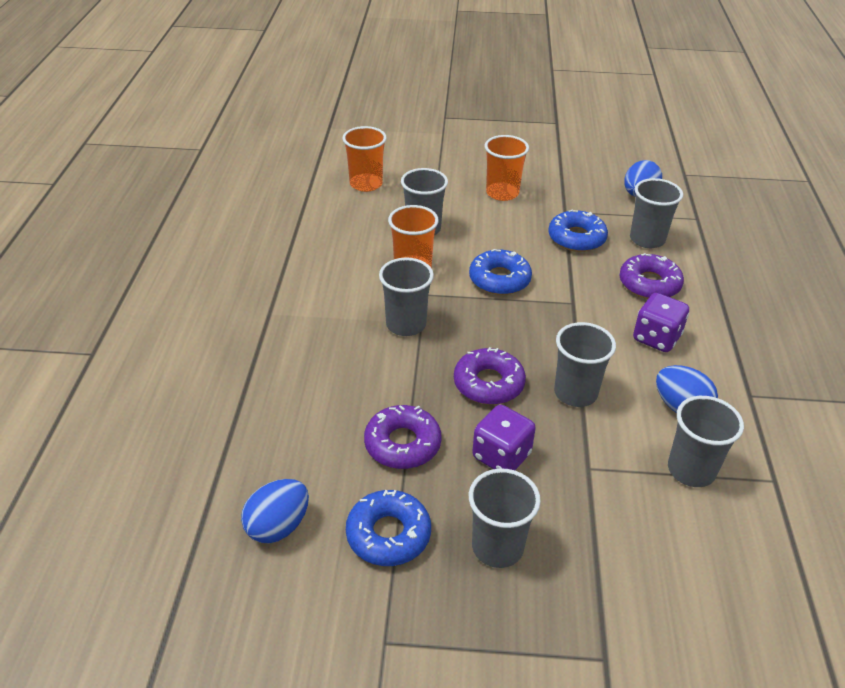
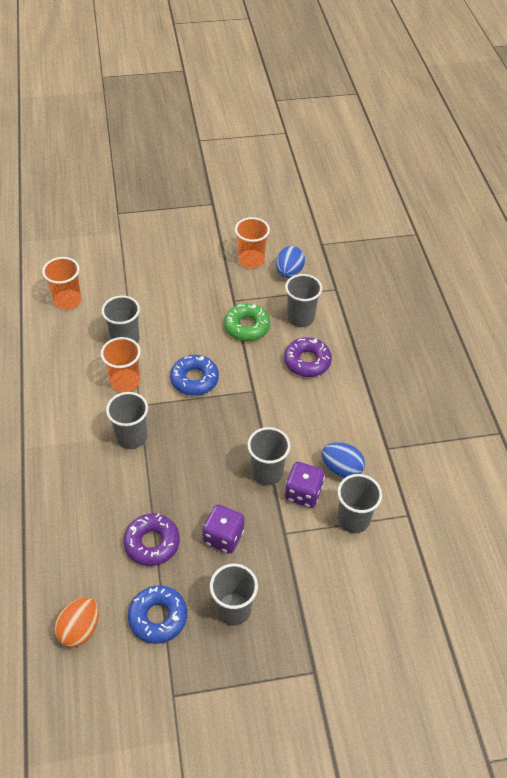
camera: 15 degrees left, 10 degrees up
blue egg [241,479,309,543] -> orange egg [54,597,99,647]
purple donut [454,347,526,405] -> none
orange cup [485,135,529,201] -> orange cup moved to [235,217,270,268]
blue donut [548,210,608,252] -> green donut [224,303,270,341]
purple dice [633,293,689,352] -> purple dice moved to [285,462,325,508]

